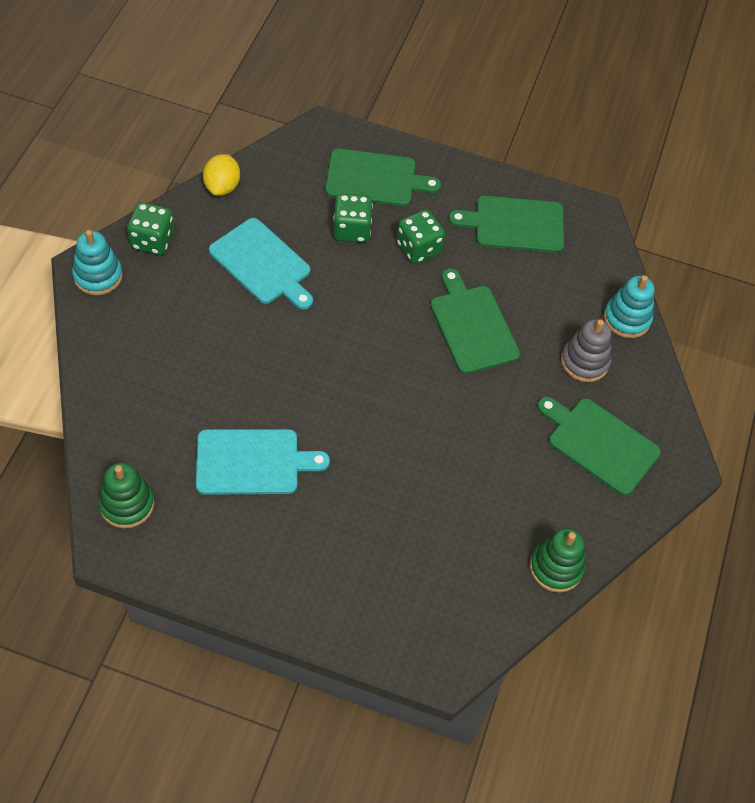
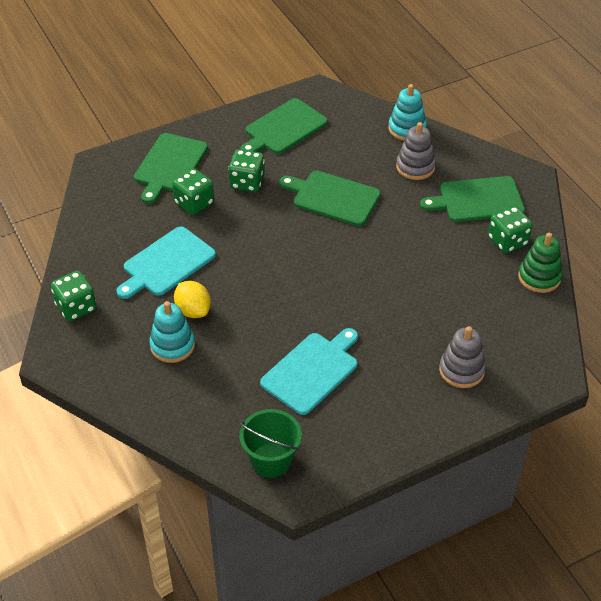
camera: 40 degrees left, 10 degrees down
turquoise stacking toy [72,230,123,295] -> turquoise stacking toy moved to [149,301,195,363]
green stacking toy [98,462,154,528] -> green bucket [239,409,302,478]
yellow lemon [203,154,240,196] -> yellow lemon moved to [174,281,211,318]
turquoise cutting board [209,218,313,309] -> turquoise cutting board turned 135 degrees clockwise [117,226,216,299]
green cutting board [325,148,441,206] -> green cutting board turned 150 degrees clockwise [134,133,208,204]
none -> grey stacking toy [439,326,486,388]
none -> green dice [488,206,533,253]

